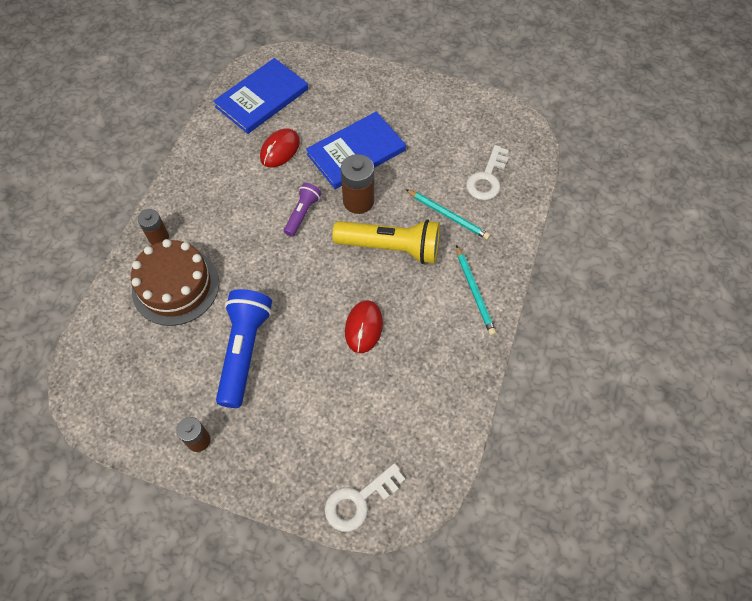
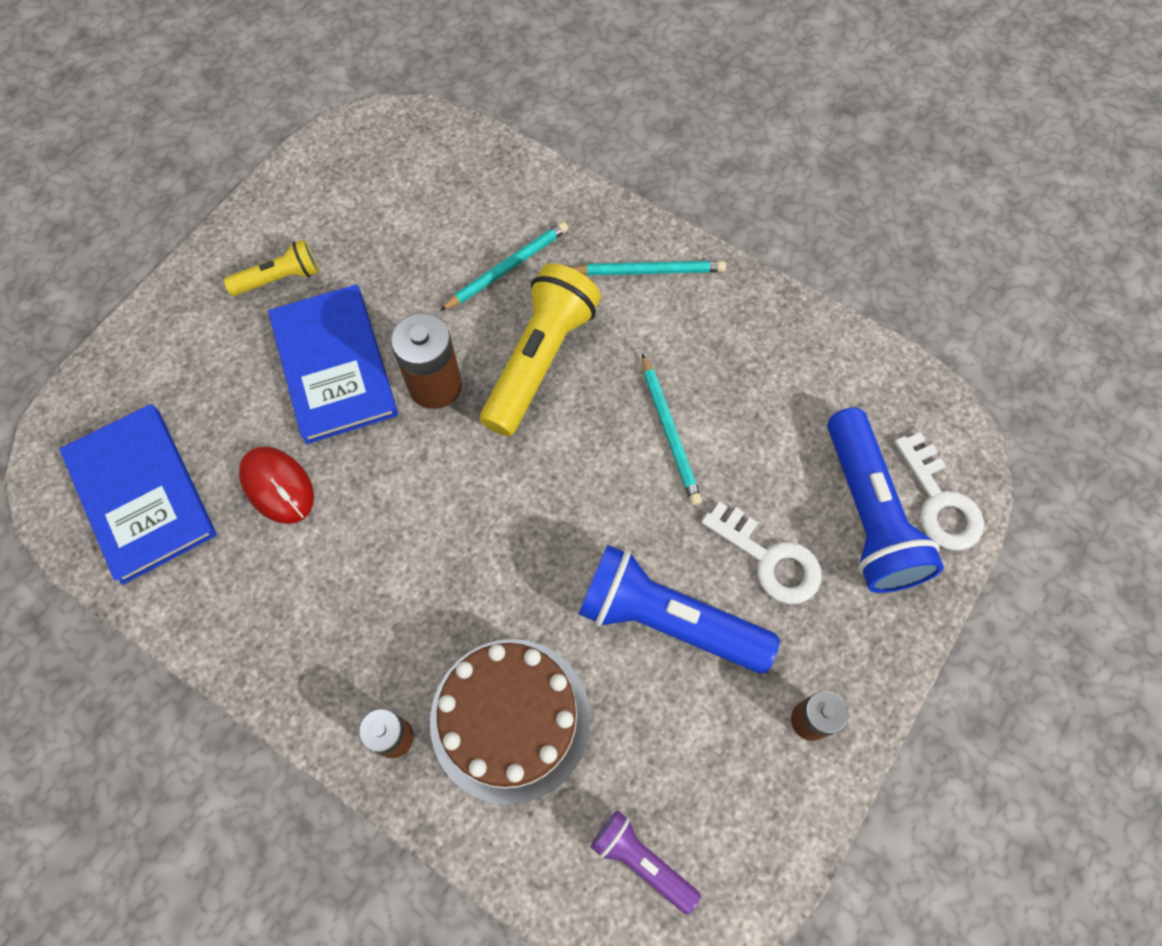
camera: 75 degrees left, 5 degrees up
purple flashlight [284,183,321,237] -> purple flashlight moved to [591,810,701,915]
red mouse [345,300,383,353] -> turquoise pencil [642,354,702,505]
white key [466,145,509,200] -> white key moved to [701,501,822,604]
none -> yellow flashlight [224,239,319,296]
none -> blue flashlight [827,407,944,593]

